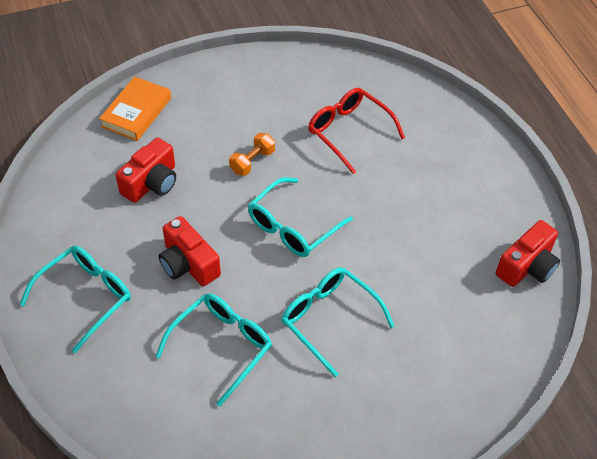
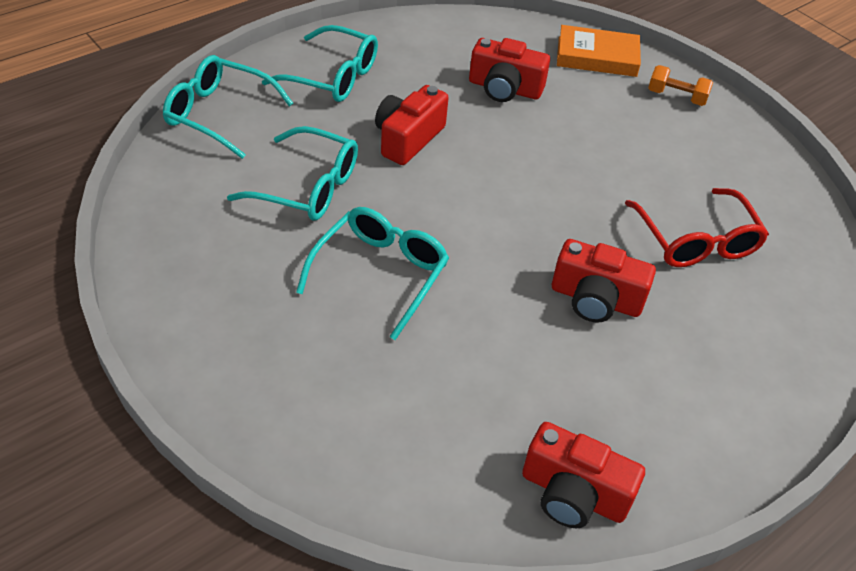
camera: 70 degrees right, 5 degrees down
orange dumbbell [229,133,275,176] -> orange dumbbell moved to [648,65,713,106]
turquoise glasses [248,177,353,257] -> turquoise glasses moved to [163,55,293,159]
red glasses [308,88,405,174] -> red glasses turned 135 degrees clockwise [625,188,769,267]
none -> red camera [552,239,656,323]

